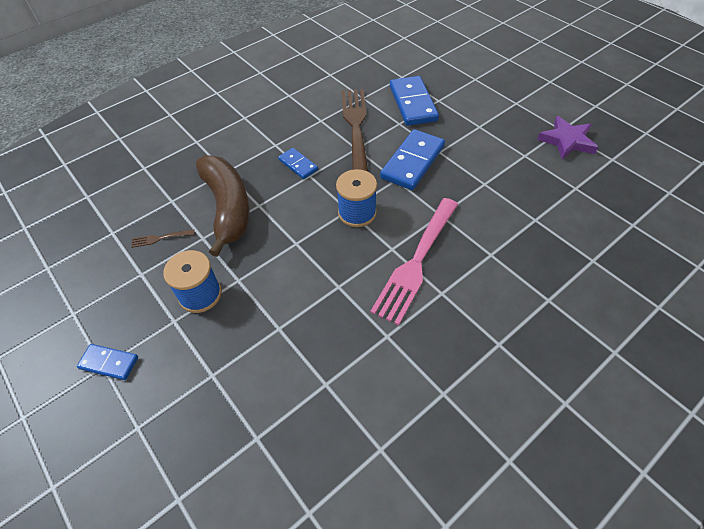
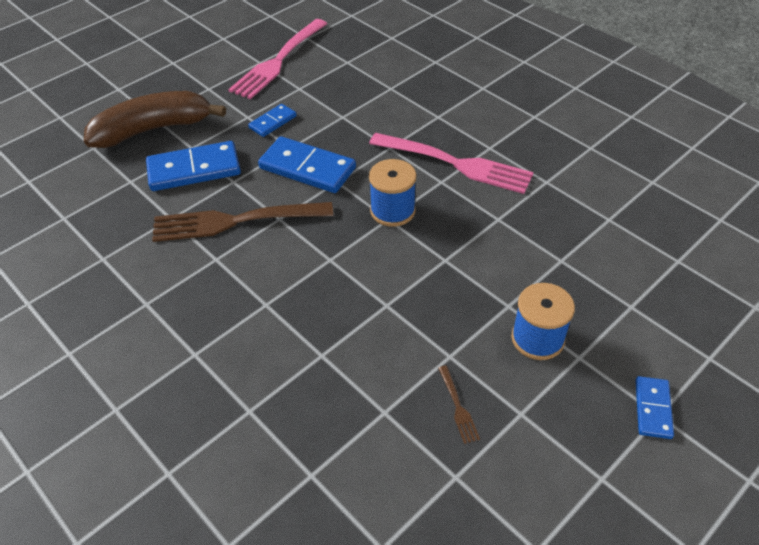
camera: 95 degrees left, 5 degrees down
brown banana [196,155,250,257] -> brown banana moved to [84,91,226,148]
blue domino [278,148,318,179] -> blue domino moved to [248,104,297,137]
purple star [537,116,598,160] -> pink fork [228,19,327,99]

